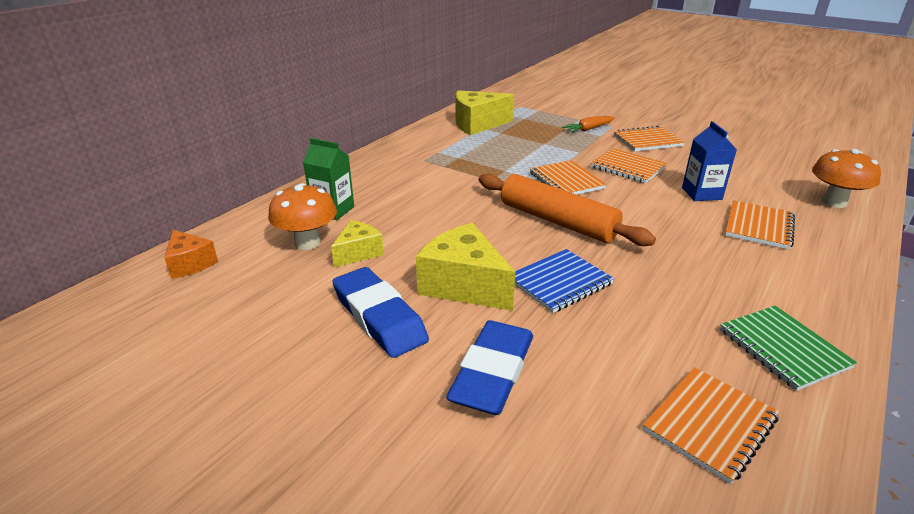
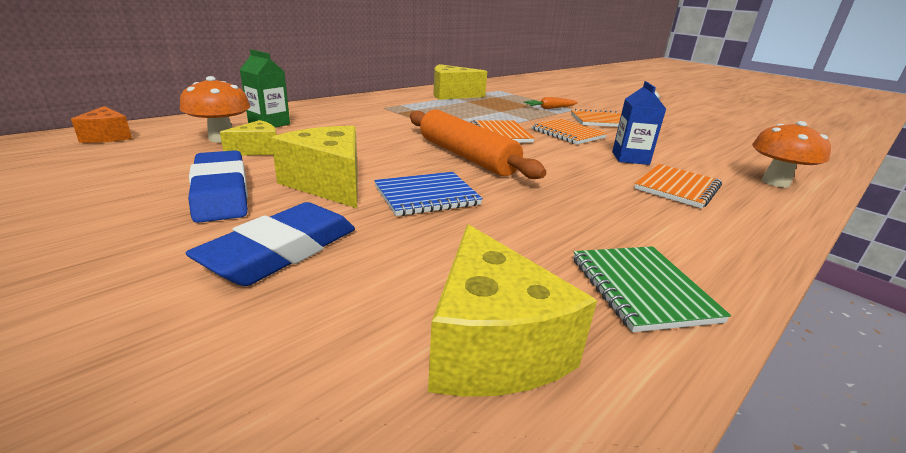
camera: 10 degrees right, 5 degrees down
orange notebook [643,367,779,484] -> yellow cheese [428,224,597,397]

